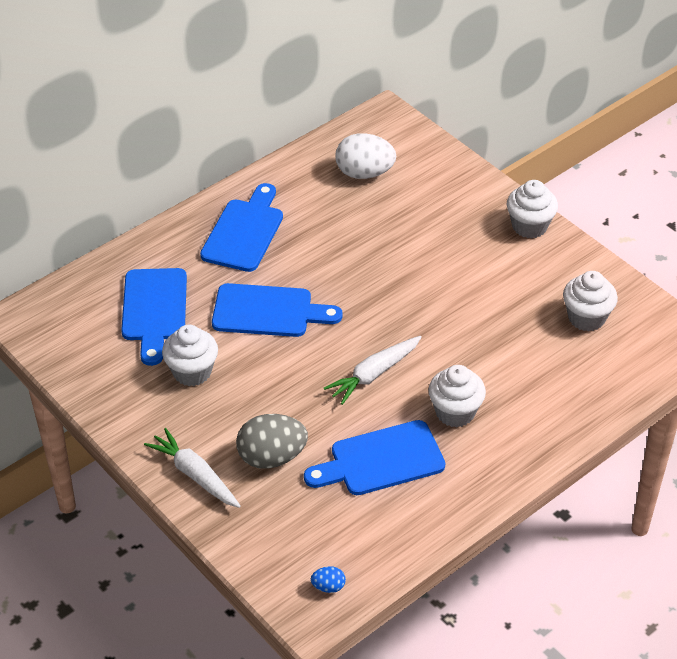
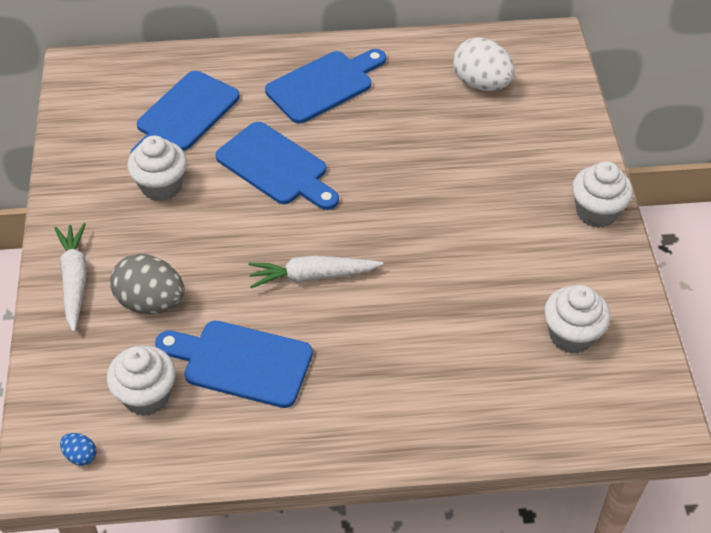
camera: 35 degrees right, 5 degrees up
white cupcake [428,365,486,427] -> white cupcake moved to [107,345,176,416]

